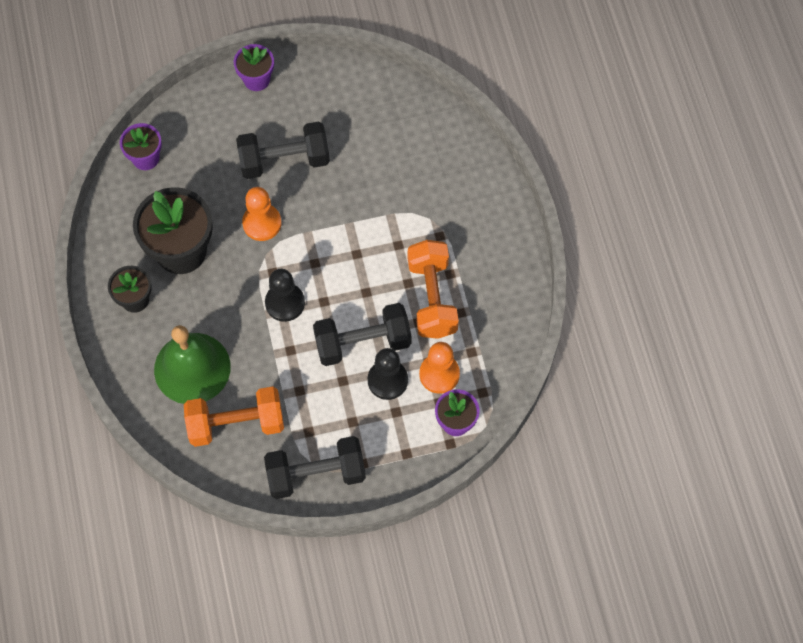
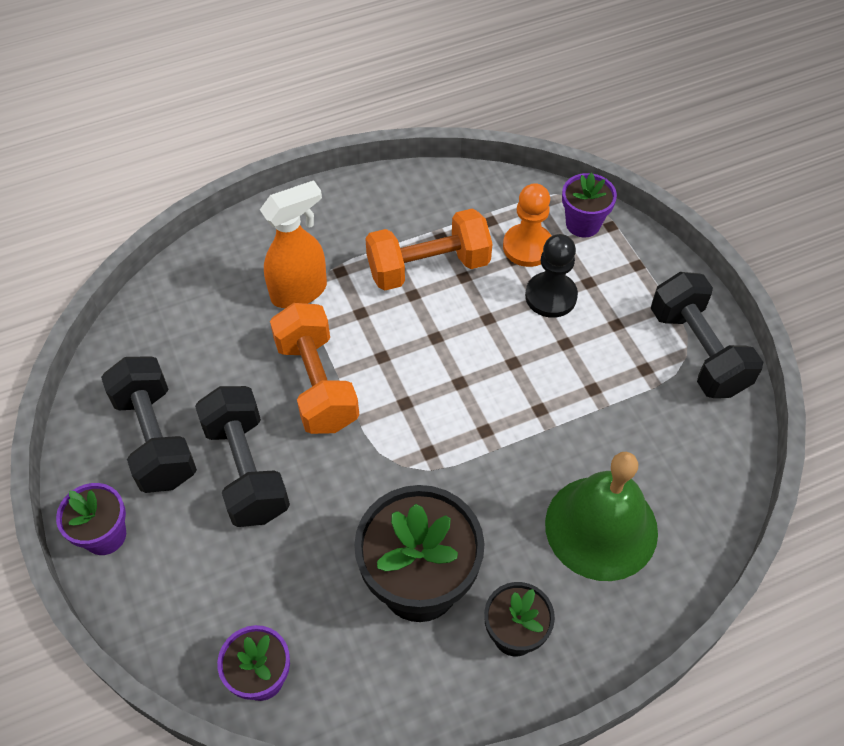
camera: 100 degrees left, 10 degrees down
orange dumbbell [184,386,284,447] -> orange dumbbell moved to [270,303,359,434]
orange pawn [242,187,282,241] -> none
black pawn [265,269,305,322] -> none
black dumbbell [313,303,412,366] -> black dumbbell moved to [101,356,197,493]
none -> orange spray bottle [260,180,327,308]

